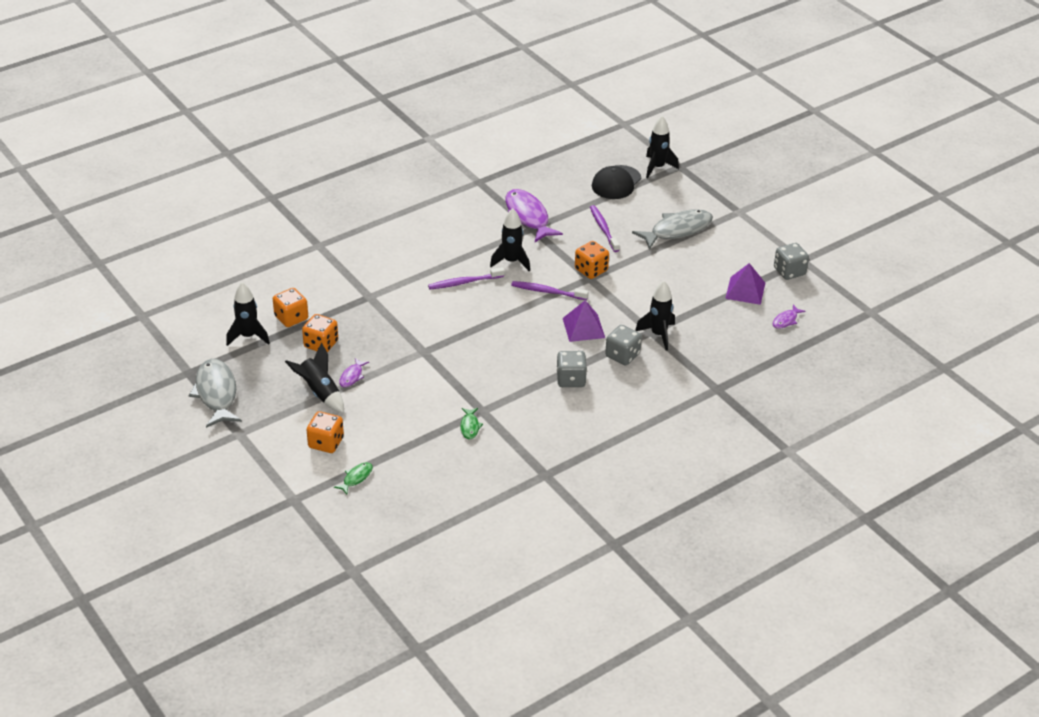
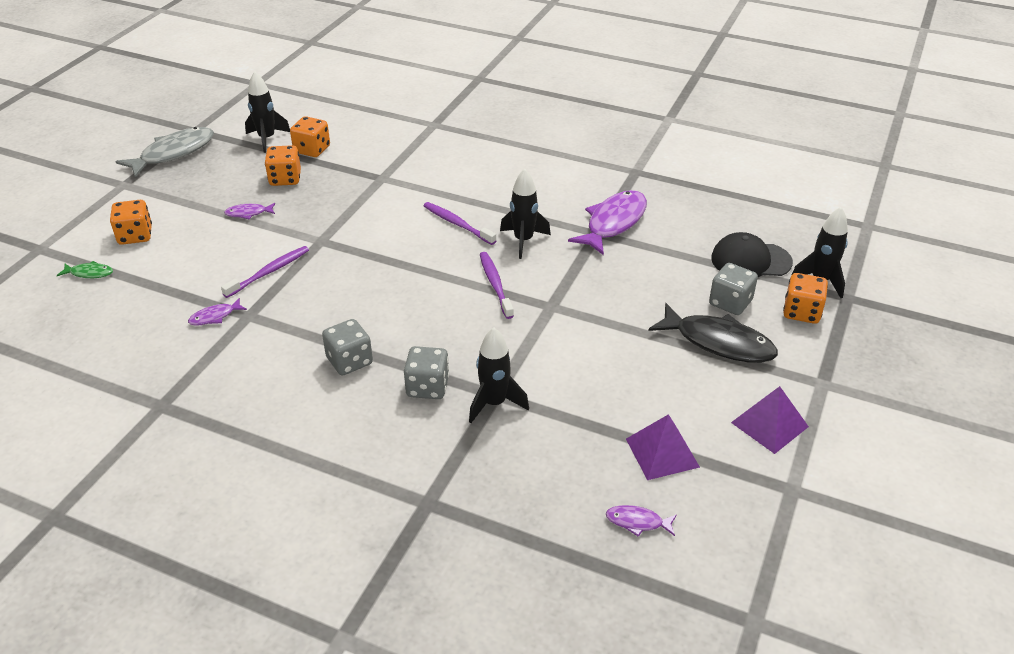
camera: 60 degrees right, 0 degrees up
black rocket [285,343,344,413] -> none
green fish [460,408,483,440] -> purple fish [188,298,247,326]
purple pyramid [563,300,605,342] -> purple pyramid moved to [731,386,809,454]
orange dice [575,241,609,279] -> orange dice moved to [783,273,828,324]
purple toothbrush [590,205,619,252] -> purple toothbrush moved to [221,246,309,298]
grey fish [632,209,713,250] -> black fish [648,303,778,363]
grey dice [774,243,809,280] -> grey dice moved to [709,263,758,315]

